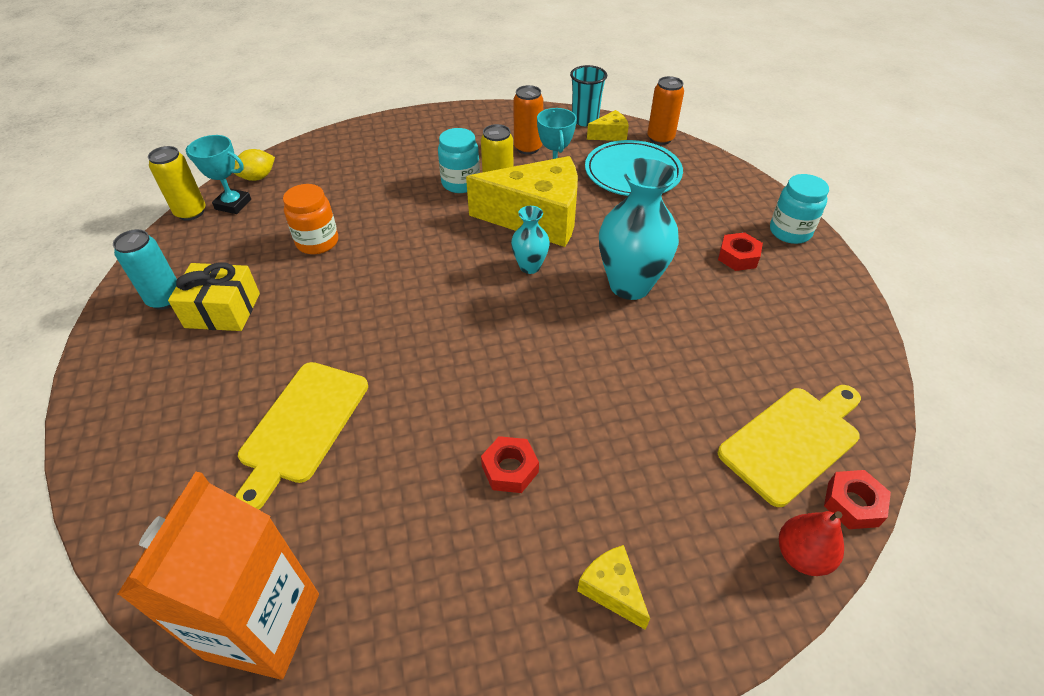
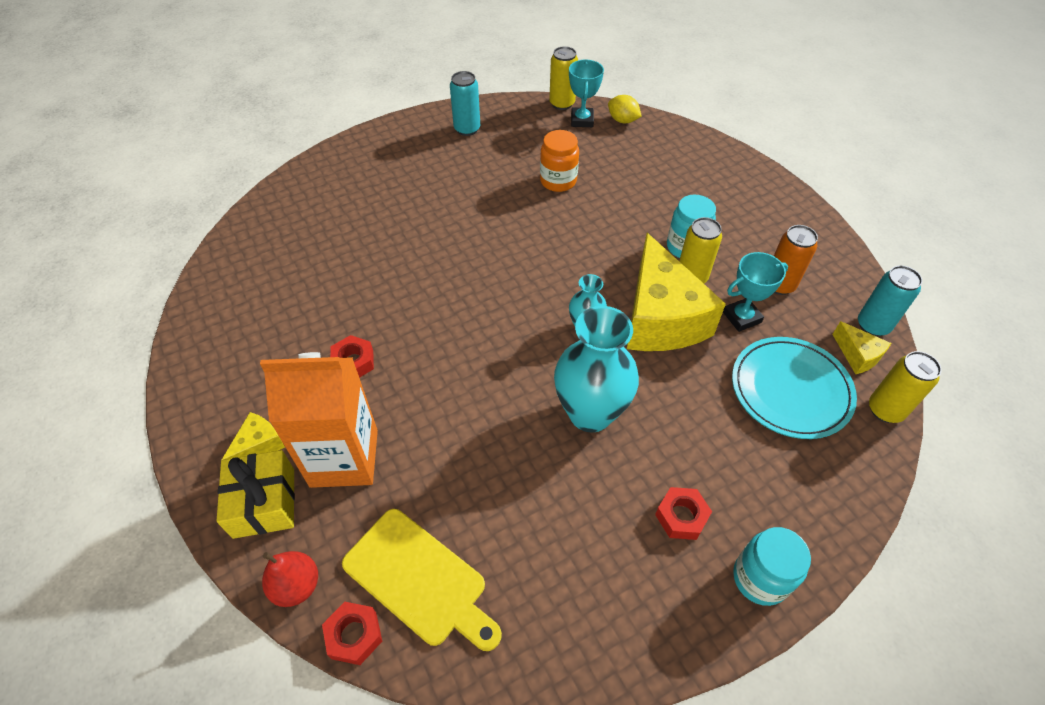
camera: 75 degrees right, 5 degrees up
orange carton [117,472,319,680] -> orange carton moved to [260,352,378,488]
yellow gift [168,262,260,331] -> yellow gift moved to [217,450,295,539]
yellow cutting board [235,362,368,510] -> none
turquoise cup [570,65,607,126] -> turquoise can [858,266,923,336]
orange can [647,76,684,145] -> yellow can [869,351,942,423]

